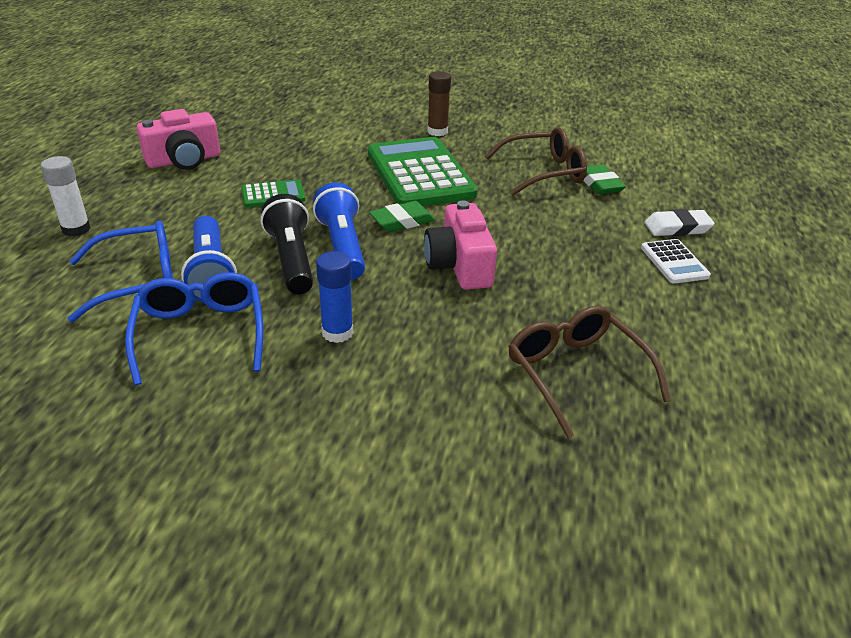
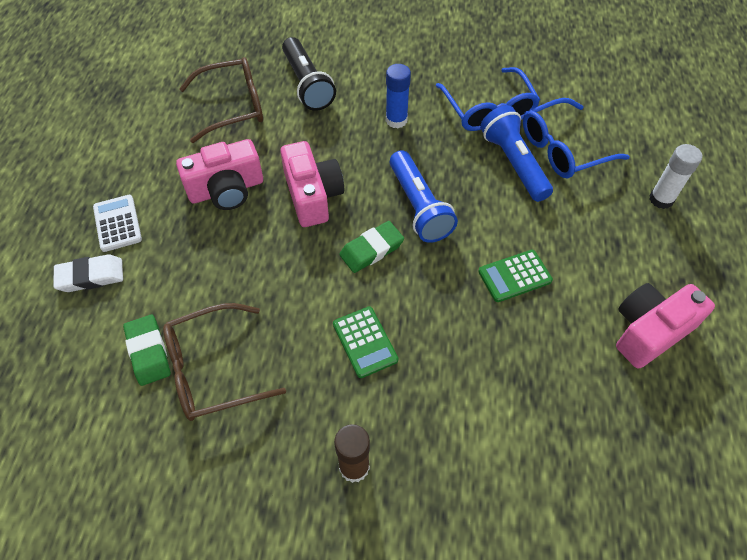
camera: 175 degrees right, 20 degrees up
black flashlight [261,194,313,294] -> black flashlight moved to [282,37,336,111]
green calculator [368,137,478,206] -> green calculator [333,307,398,378], size x0.46
brown glasses [508,306,671,439] -> brown glasses turned 75 degrees counterclockwise [179,57,263,143]
none -> pink camera [176,139,263,210]

